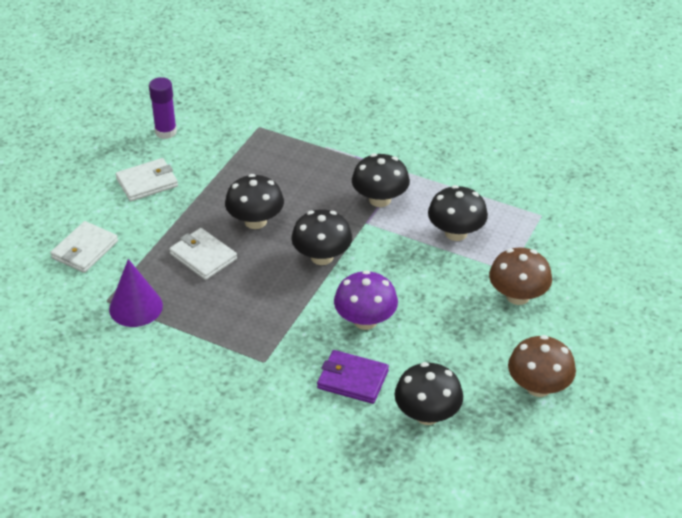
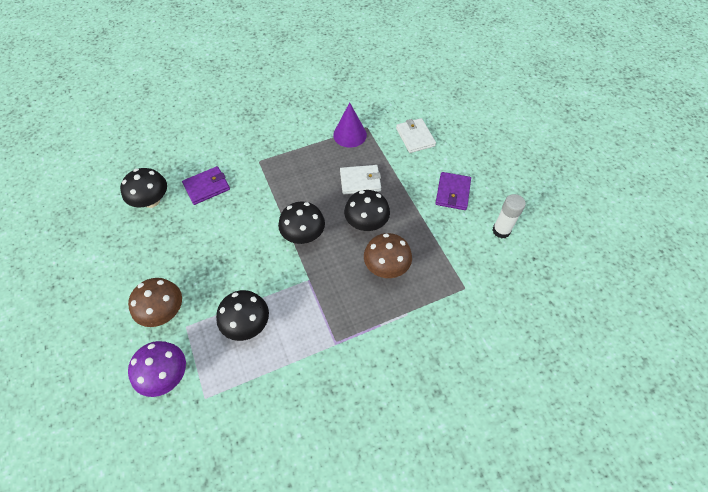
camera: 130 degrees right, 15 degrees up
white wallet [115,158,178,201] -> purple wallet [435,172,471,210]
purple glue stick [149,77,177,139] -> white glue stick [493,194,526,238]
purple mushroom [334,270,398,330] -> purple mushroom moved to [128,341,186,397]
black mushroom [352,153,410,207] -> none
brown mushroom [508,335,576,397] -> brown mushroom moved to [364,233,412,278]

